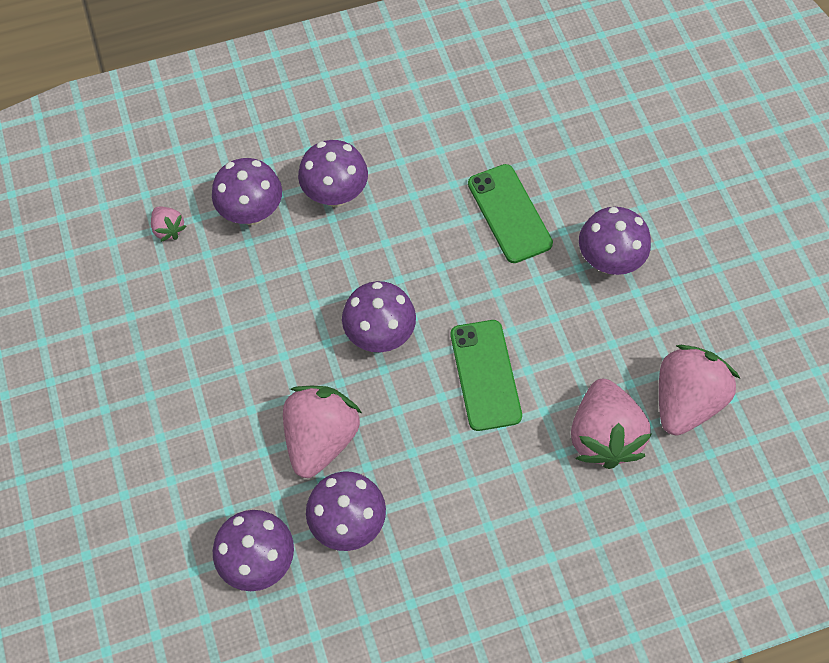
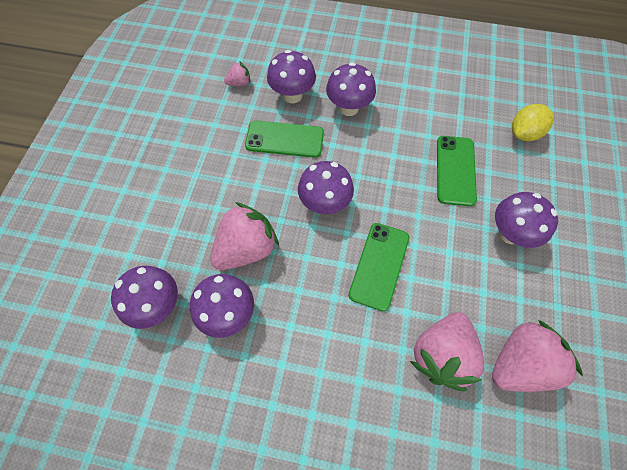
camera: 30 degrees right, 0 degrees up
pink strawberry [151,207,187,242] -> pink strawberry turned 105 degrees counterclockwise [224,61,250,86]
none -> green phone [245,121,324,158]
none -> yellow lemon [512,104,554,141]

